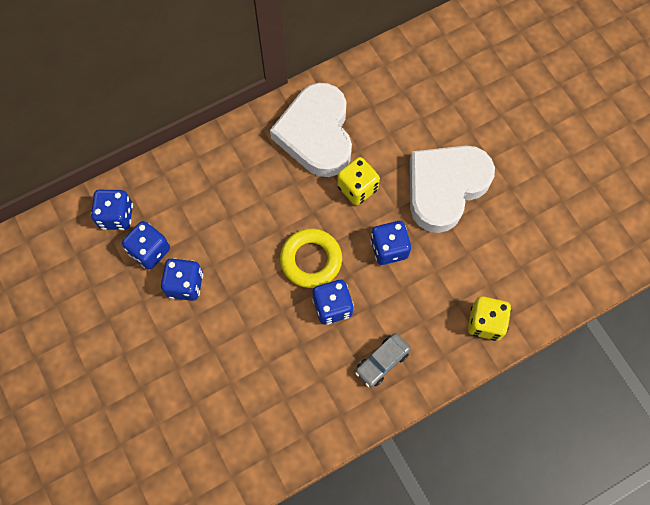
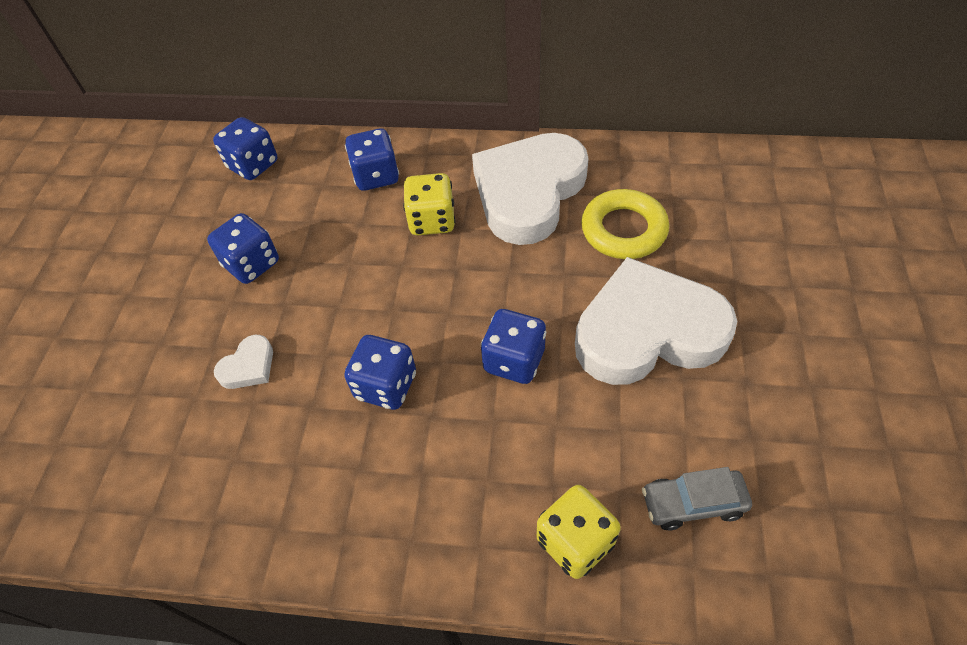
camera: 40 degrees right, 15 degrees down
blue dice [122,221,170,270] -> blue dice moved to [345,128,399,191]
yellow ring [280,229,342,288] -> yellow ring moved to [581,189,669,259]
yellow dice [337,157,380,205] -> yellow dice moved to [403,173,455,235]
grey car [355,333,411,387] -> grey car moved to [642,467,752,531]
none -> white heart [214,335,273,389]

